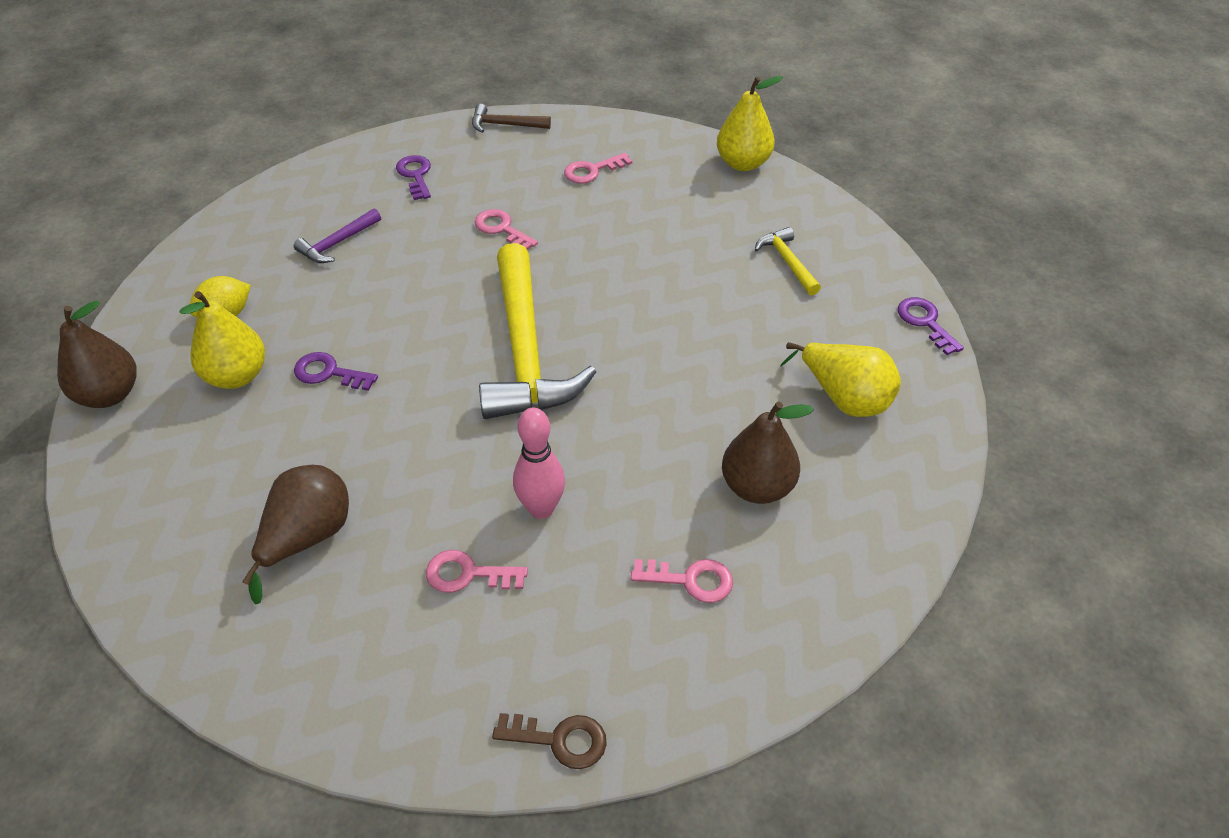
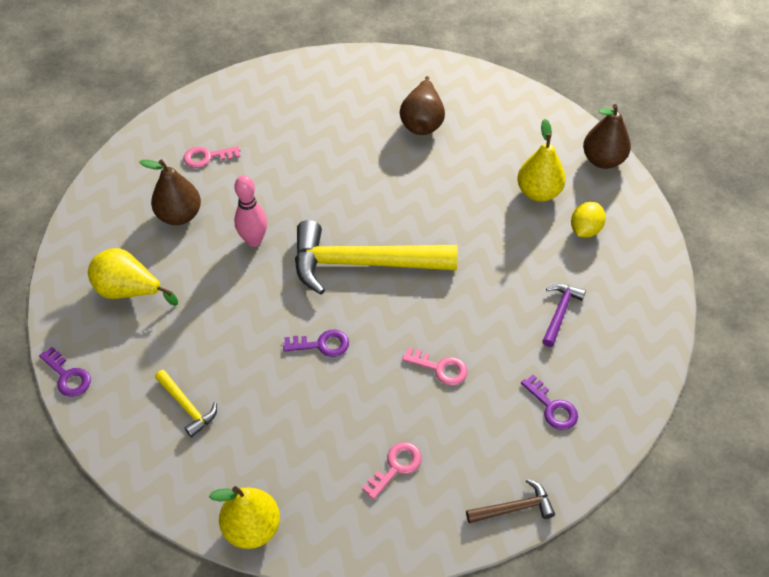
camera: 160 degrees right, 5 degrees up
purple key [294,352,378,391] -> purple key moved to [283,329,349,357]
pink key [426,550,528,593] -> none
yellow hammer [479,243,596,419] -> yellow hammer turned 60 degrees counterclockwise [295,220,458,295]
brown key [492,713,607,769] -> none
pink bowling pin [513,408,565,519] -> pink bowling pin moved to [234,175,267,247]

